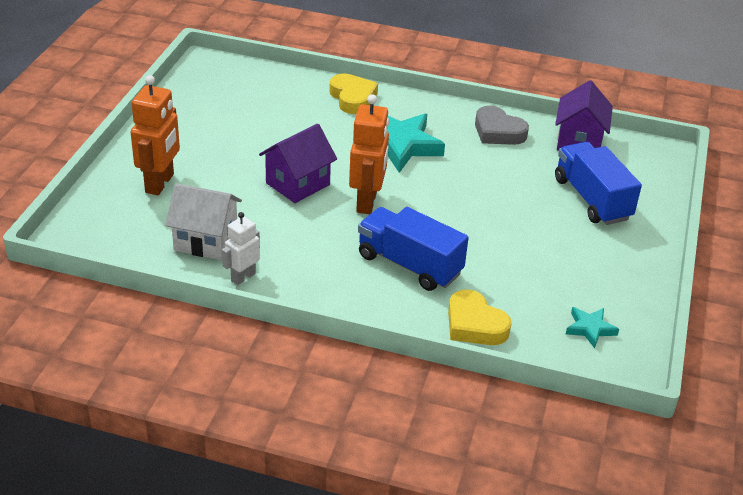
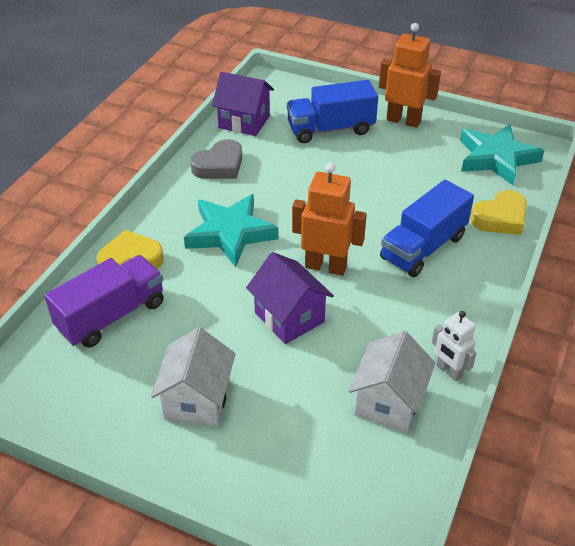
camera: 80 degrees left, 5 degrees up
orange robot [131,75,180,195] -> orange robot moved to [379,23,441,128]
turquoise star [566,307,619,348] -> turquoise star [460,124,545,185], size x2.02
none -> purple truck [44,255,164,348]
none -> white house [151,327,236,427]

